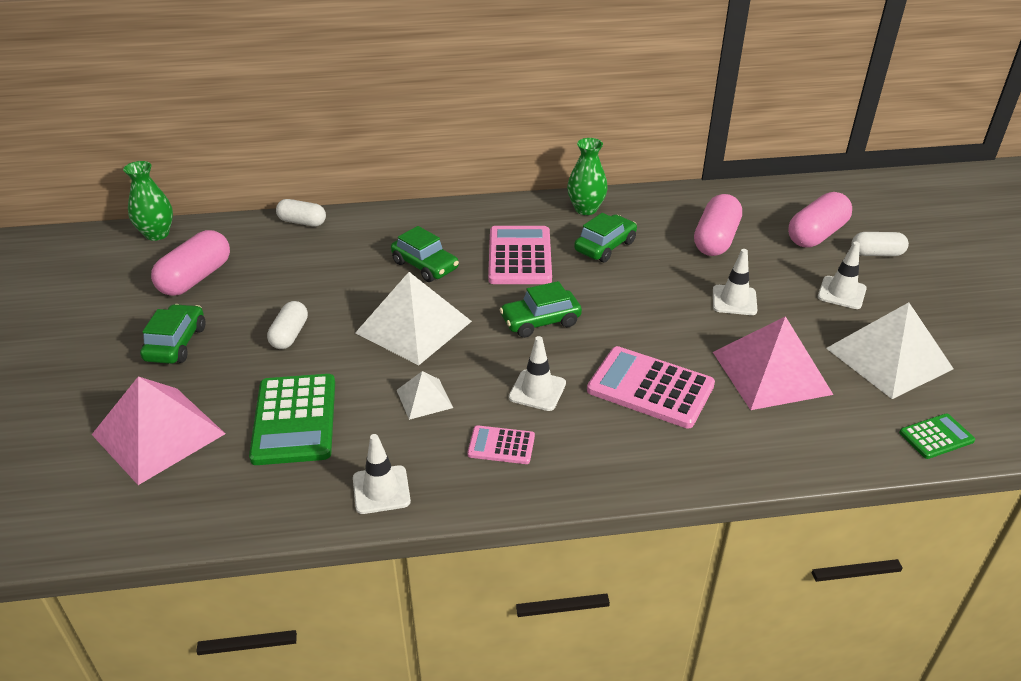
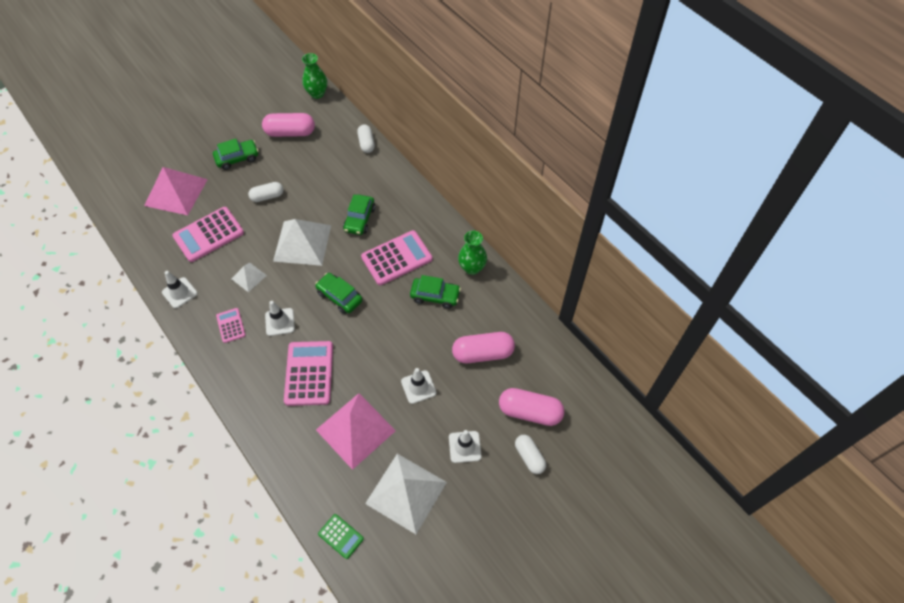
camera: 60 degrees right, 20 degrees up
green calculator [249,374,335,465] -> pink calculator [172,207,244,262]

